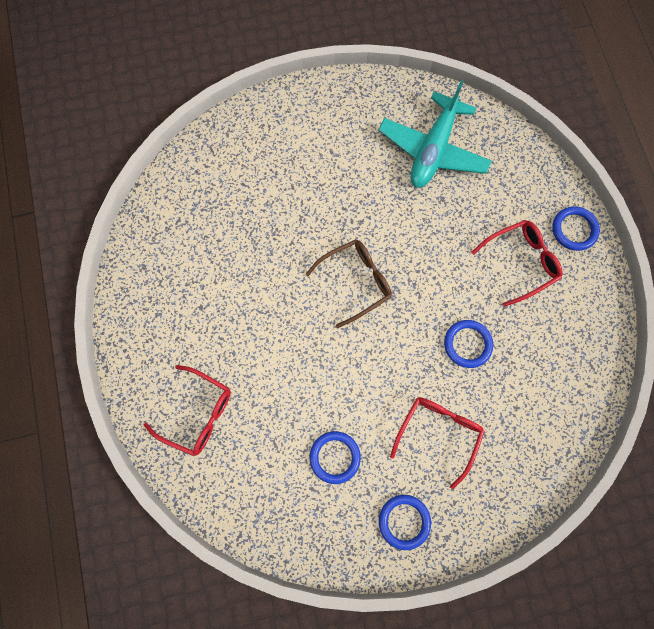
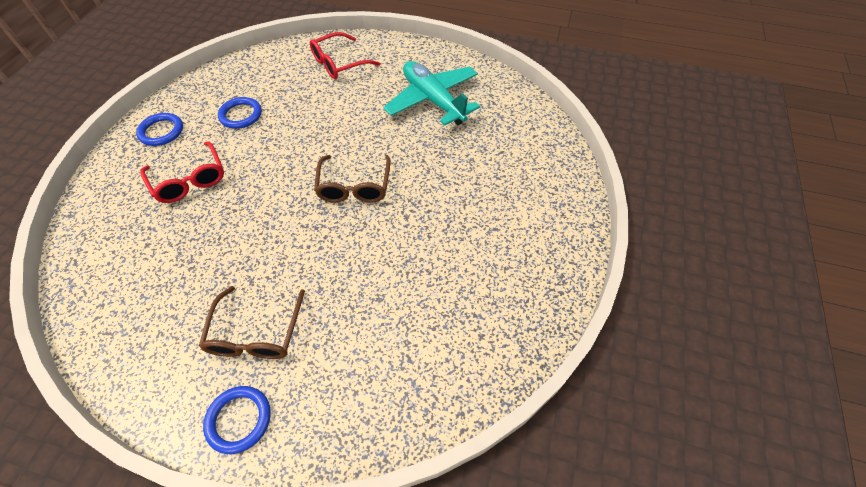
camera: 120 degrees right, 20 degrees down
turquoise plane [379,80,492,188] -> turquoise plane moved to [383,61,480,126]
blue ring [444,320,493,368] -> none
red glasses [472,220,563,307] -> brown glasses [199,286,305,359]

